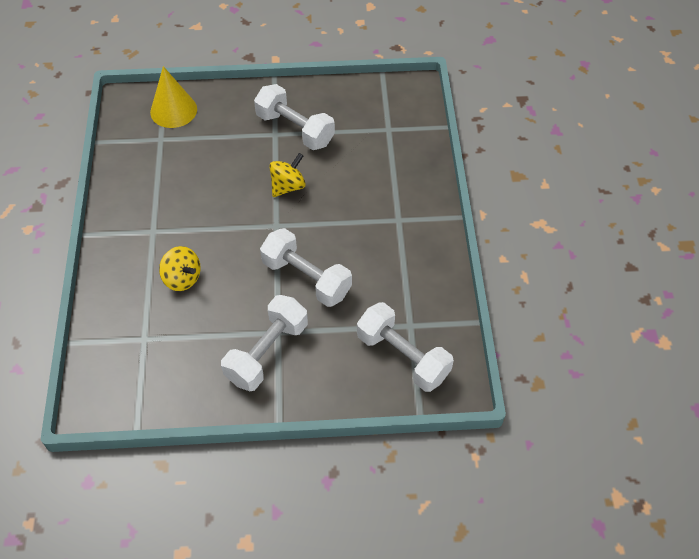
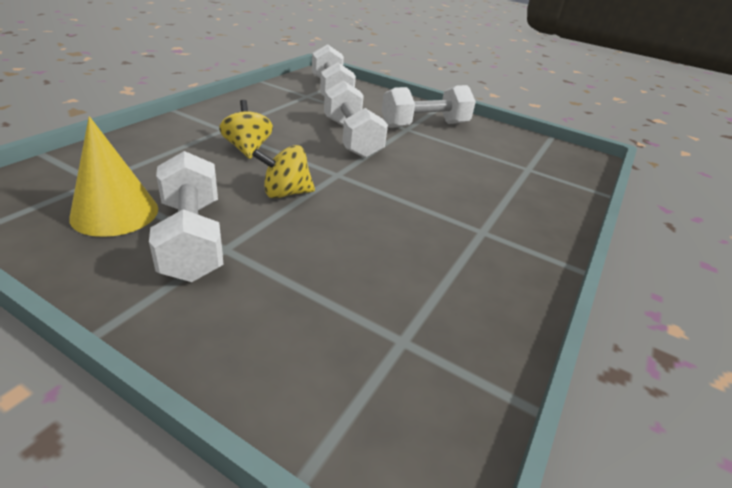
camera: 150 degrees left, 20 degrees down
yellow cone [150,66,197,128] -> yellow cone moved to [69,116,158,237]
yellow spinning top [159,246,201,291] -> yellow spinning top moved to [219,100,273,159]

